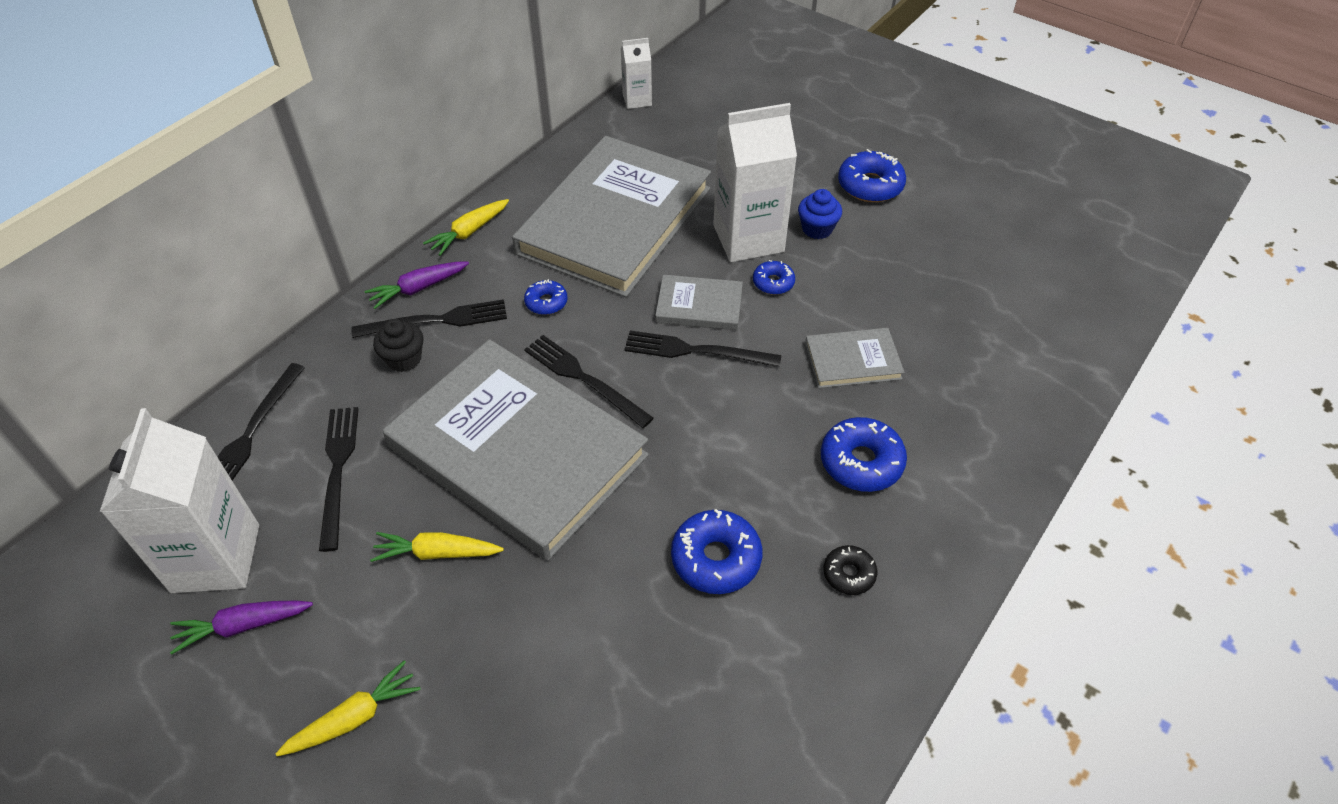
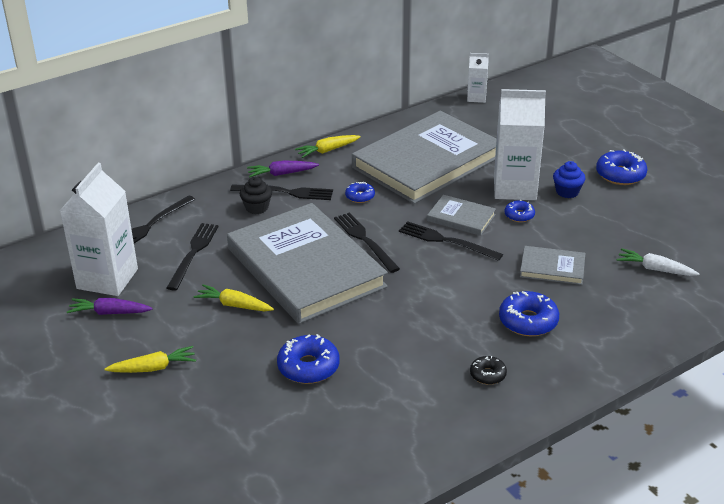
camera: 20 degrees right, 15 degrees down
blue donut [671,509,762,594] -> blue donut moved to [277,334,340,384]
none -> white carrot [616,248,700,276]

